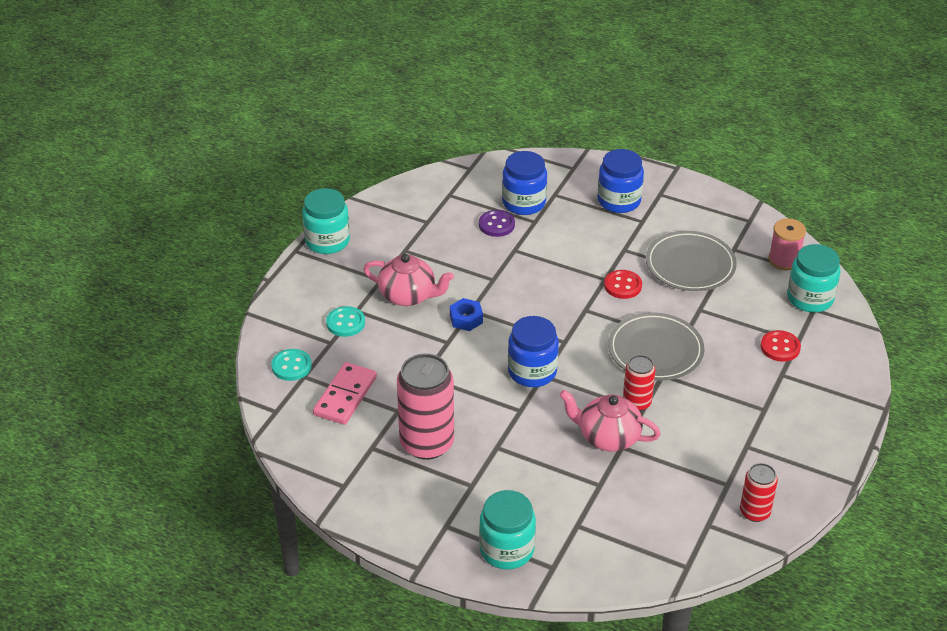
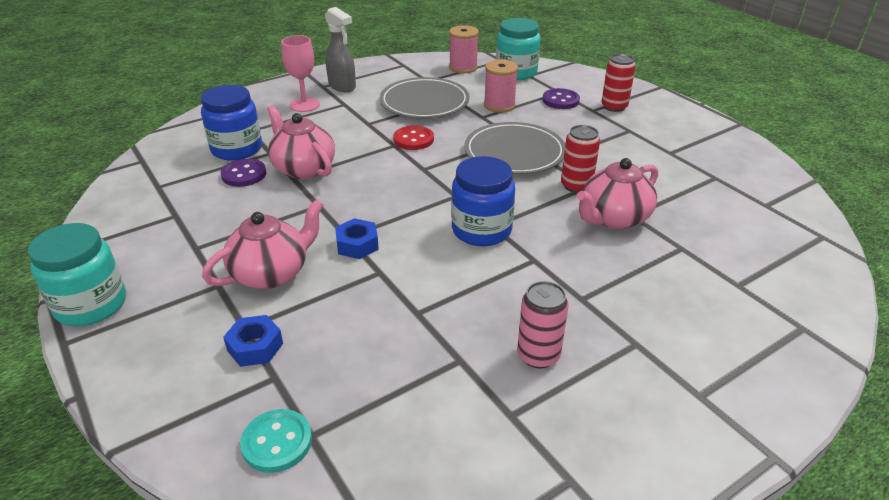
camera: 60 degrees left, 5 degrees down
pink domino [313,362,377,425] -> none
turquoise button [326,306,365,337] -> blue nut [223,315,283,367]
pink can [397,353,454,460] -> pink can [517,281,569,369], size x0.55
turquoise jar [479,490,536,570] -> none
blue jar [598,149,644,213] -> pink goblet [281,35,320,112]
red can [740,463,778,522] -> red can moved to [601,54,636,112]
red button [761,330,801,362] -> purple button [542,88,580,109]
none -> pink teapot [267,105,335,179]
none -> grey spray bottle [325,7,356,92]
none -> pink spool [484,59,518,113]

